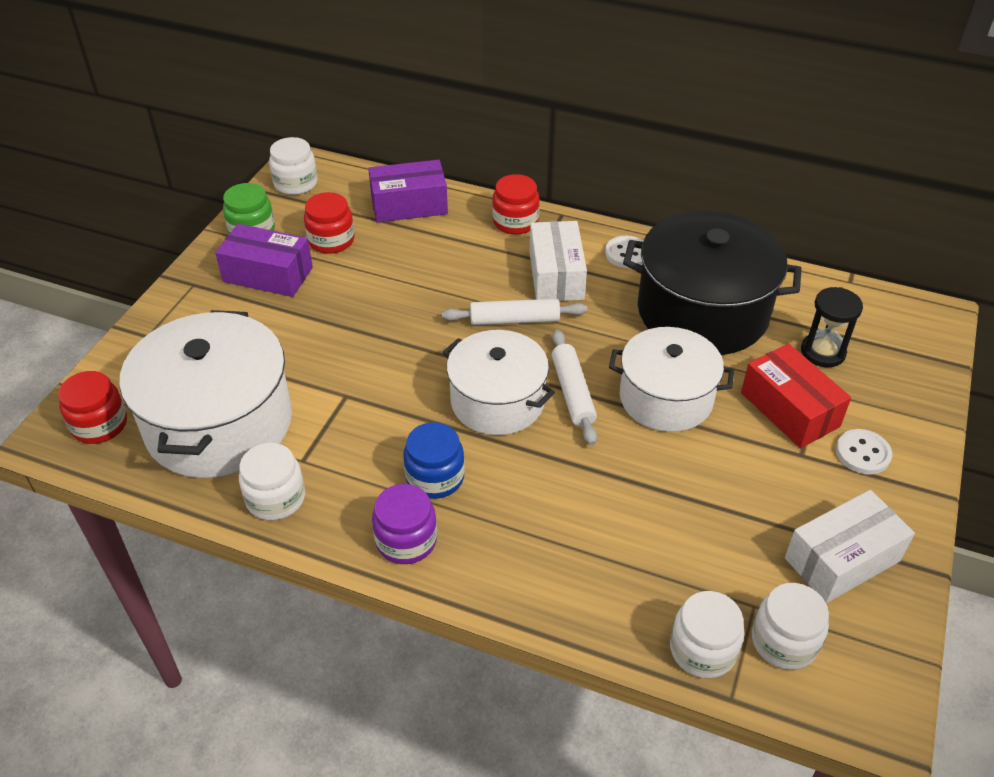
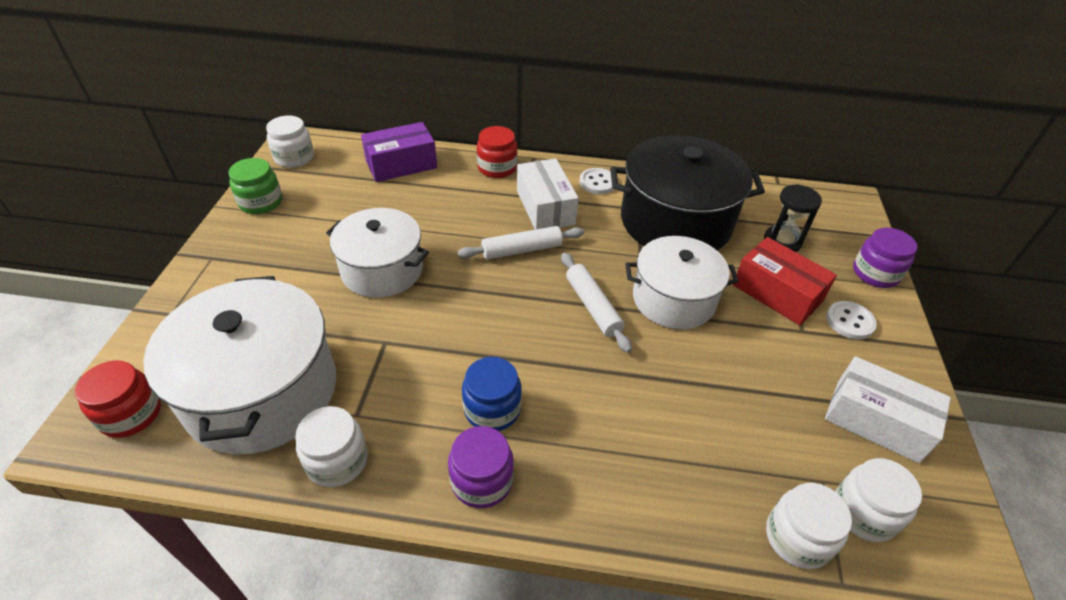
camera: 15 degrees left, 0 degrees up
purple box [215,224,313,297] -> none
red jar [304,192,355,254] -> none
white pot [443,330,555,435] -> white pot moved to [326,208,429,298]
white box [785,490,915,603] -> white box turned 75 degrees clockwise [825,356,951,463]
none -> purple jar [853,227,917,288]

